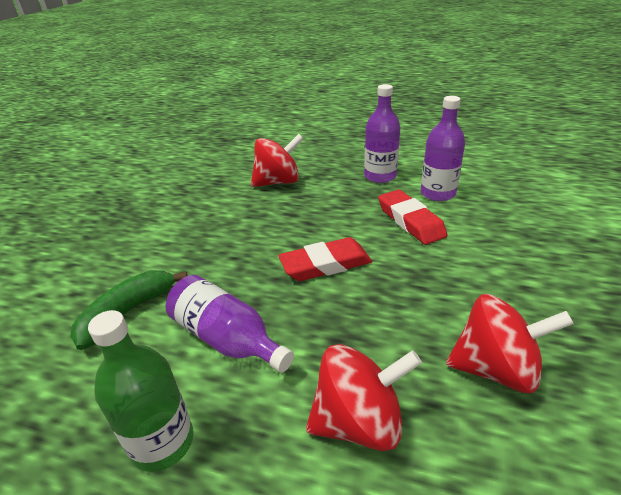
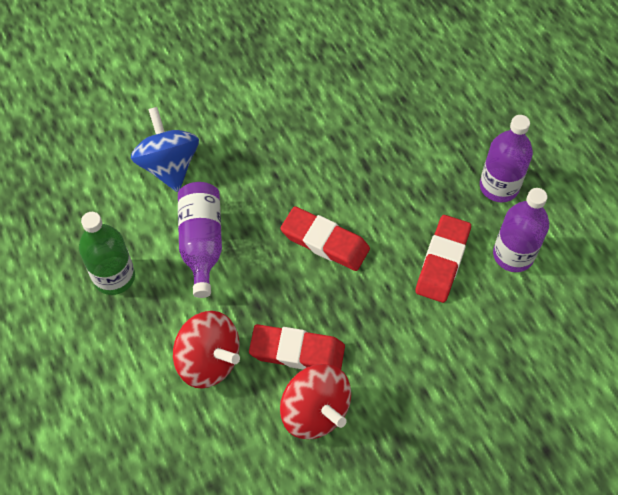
camera: 45 degrees right, 25 degrees up
green banana [70,270,188,350] -> blue spinning top [131,107,199,192]
red spinning top [251,134,304,187] -> none
none -> red eraser [249,324,345,369]

